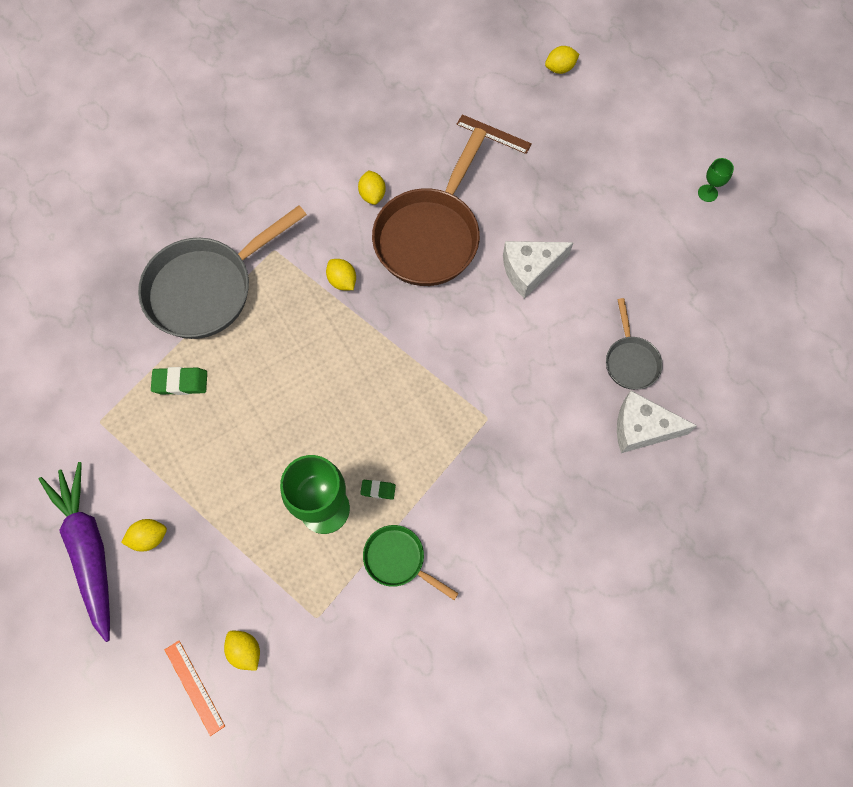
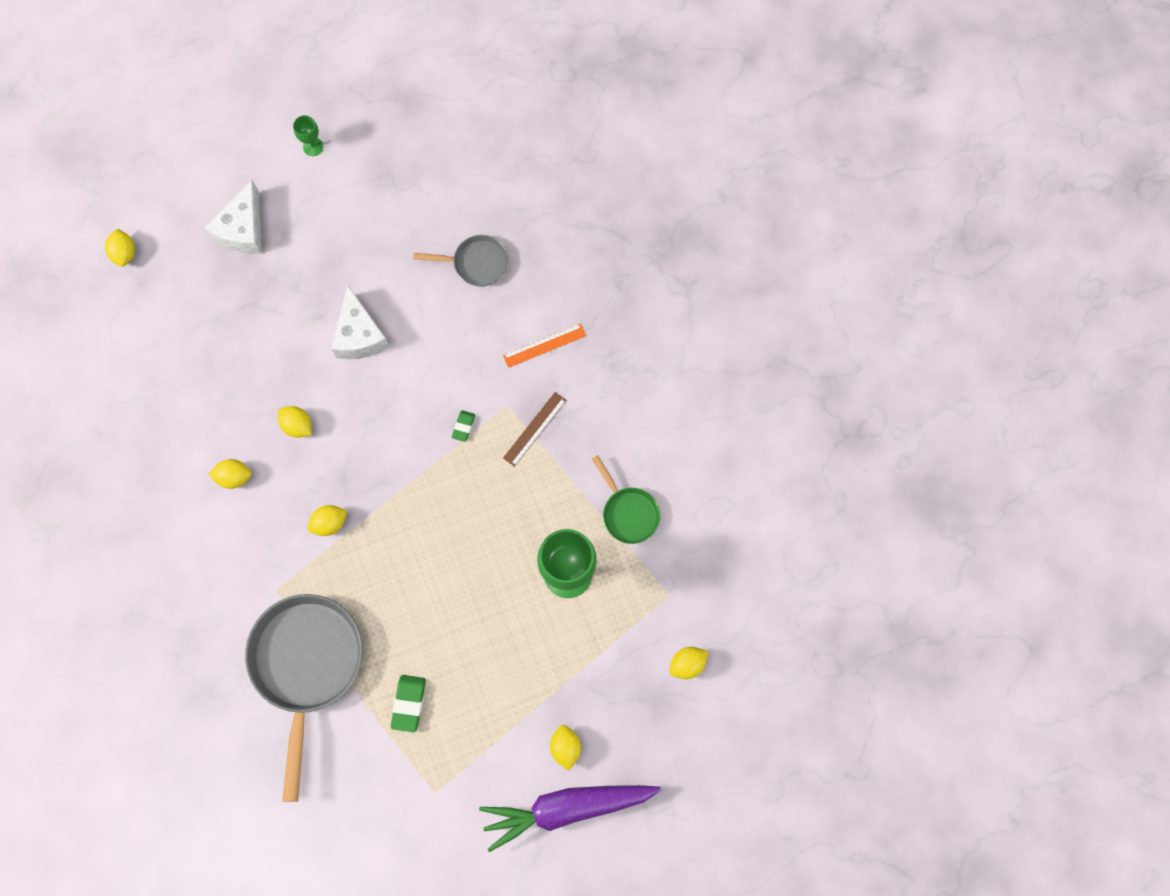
camera: 80 degrees left, 5 degrees up
grey pan [138,205,307,339] -> grey pan turned 150 degrees counterclockwise [245,594,363,802]
orange ruler [165,641,225,736] -> orange ruler moved to [503,323,586,368]
green eraser [360,480,396,499] -> green eraser moved to [452,410,475,442]
green pan [363,525,459,600] -> green pan turned 75 degrees counterclockwise [592,455,660,544]
brown pan [372,128,487,286] -> yellow lemon [278,406,311,438]
brown ruler [456,114,532,154] -> brown ruler moved to [503,392,567,467]
white cheese [617,391,697,453] -> white cheese moved to [205,180,262,254]

